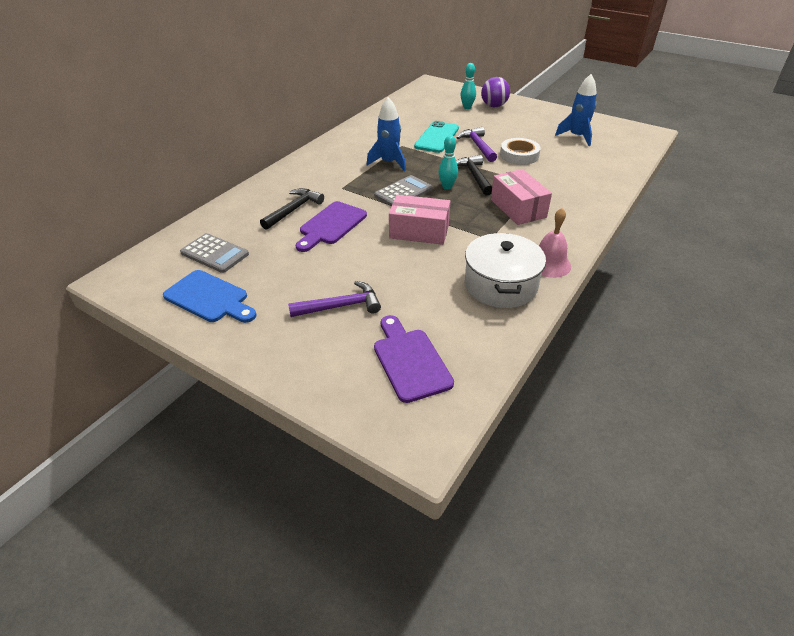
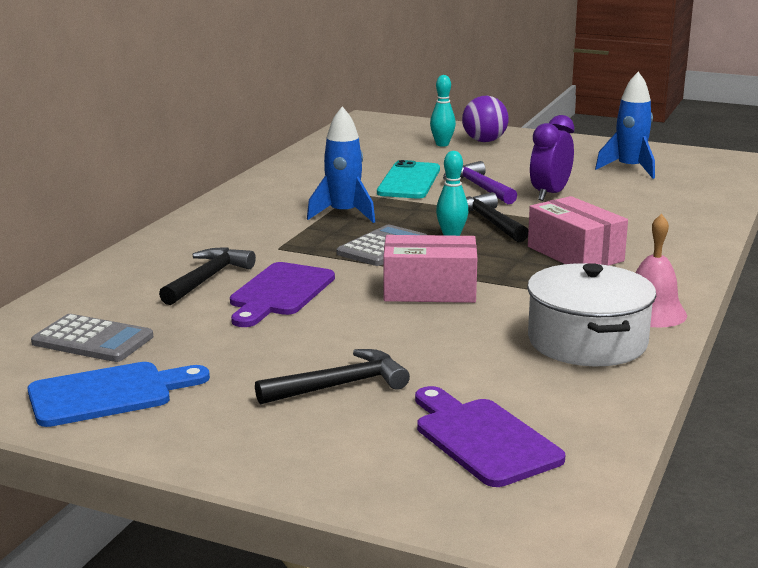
camera: 10 degrees left, 20 degrees down
blue cutting board [163,270,257,323] -> blue cutting board turned 45 degrees counterclockwise [27,362,210,427]
purple hammer [288,281,381,317] -> black hammer [255,349,410,405]
white tape [500,138,541,165] -> purple clock [530,115,574,201]

